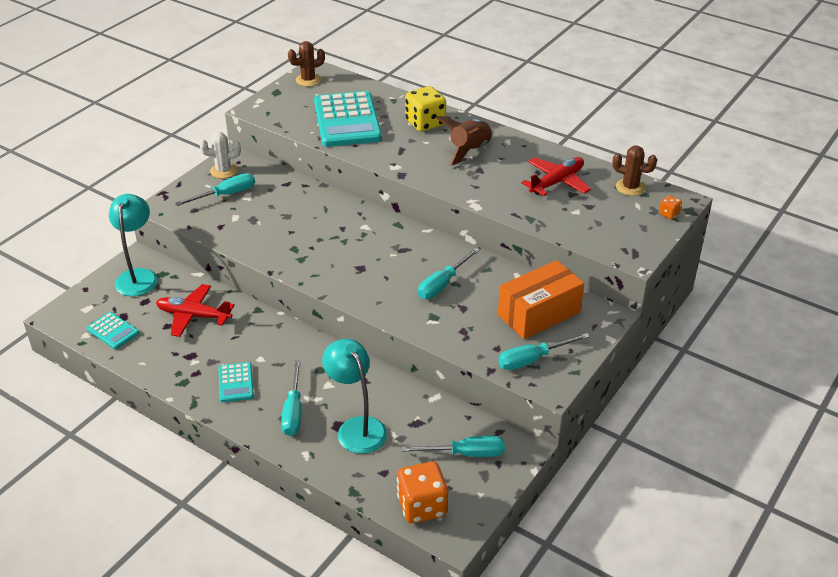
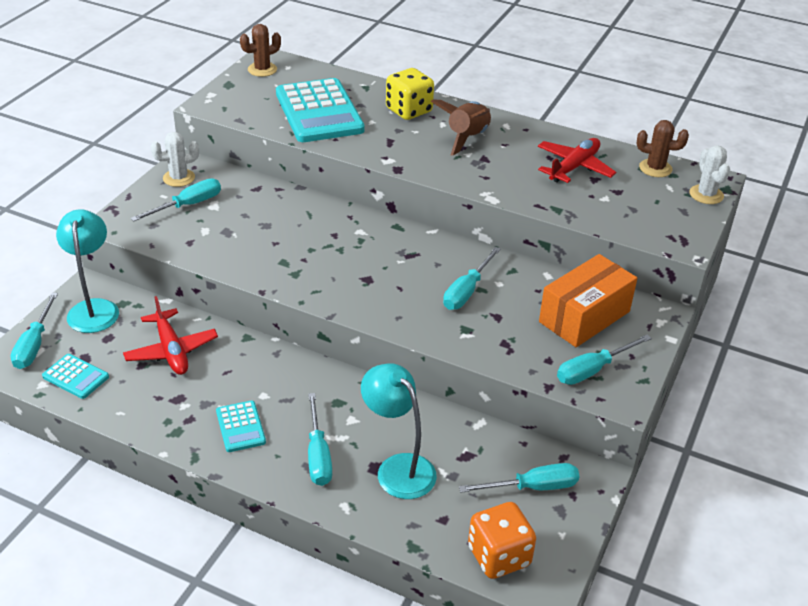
camera: 10 degrees left, 0 degrees up
red plane [156,284,234,337] -> red plane turned 120 degrees counterclockwise [123,296,218,375]
orange dice [659,195,682,219] -> white cactus [690,146,730,204]
none -> turquoise screwdriver [10,293,58,369]

